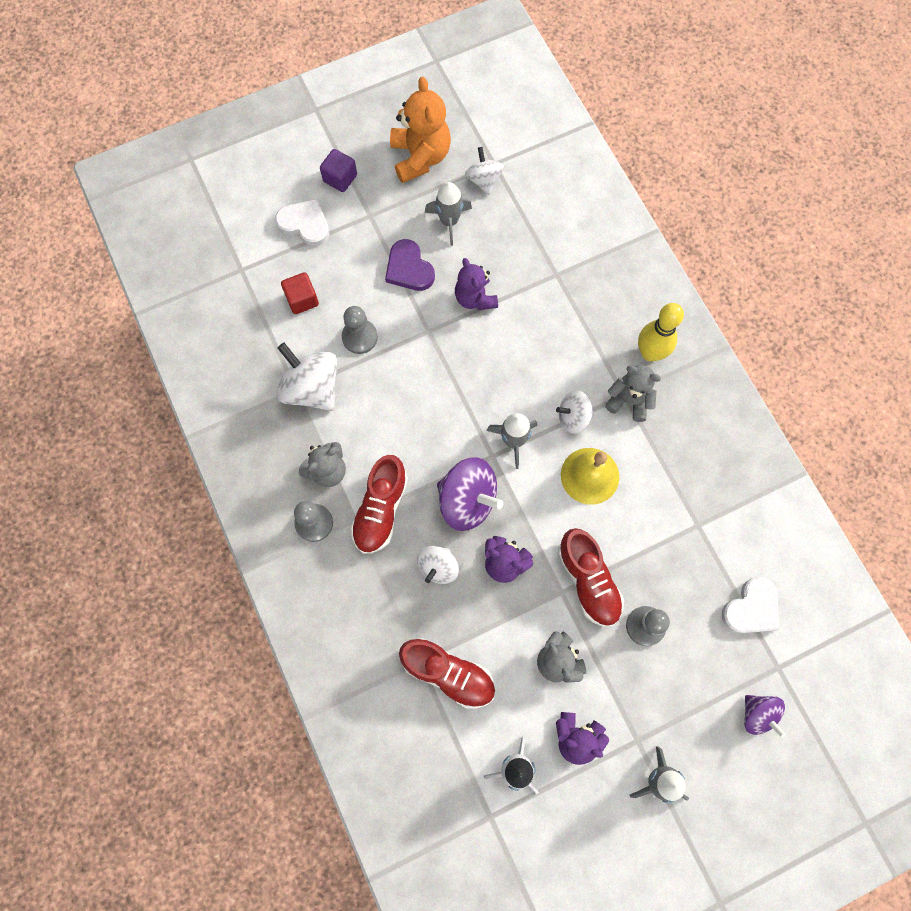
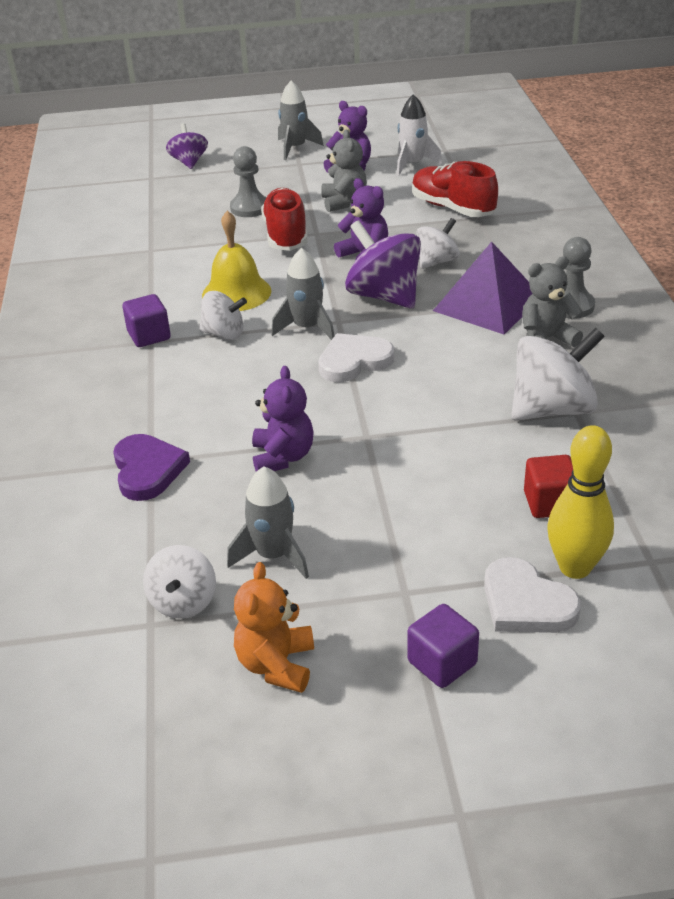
camera: 160 degrees left, 35 degrees down
white spinning top [276,343,338,411] -> white spinning top turned 90 degrees counterclockwise [511,328,605,421]
grey pawn [342,306,378,354] -> none
red shoe [350,455,408,554] -> purple pyramid [433,242,532,334]
purple heart [385,239,435,291] -> purple heart moved to [113,434,190,501]
orange teddy bear [390,77,451,183] -> orange teddy bear [234,562,314,693], size x0.65
grey teddy bear [605,365,661,422] -> purple cube [122,294,171,347]
yellow bowling pin [638,303,684,361] -> yellow bowling pin moved to [548,425,614,579]
white heart [722,577,779,633] -> white heart moved to [318,333,394,382]

